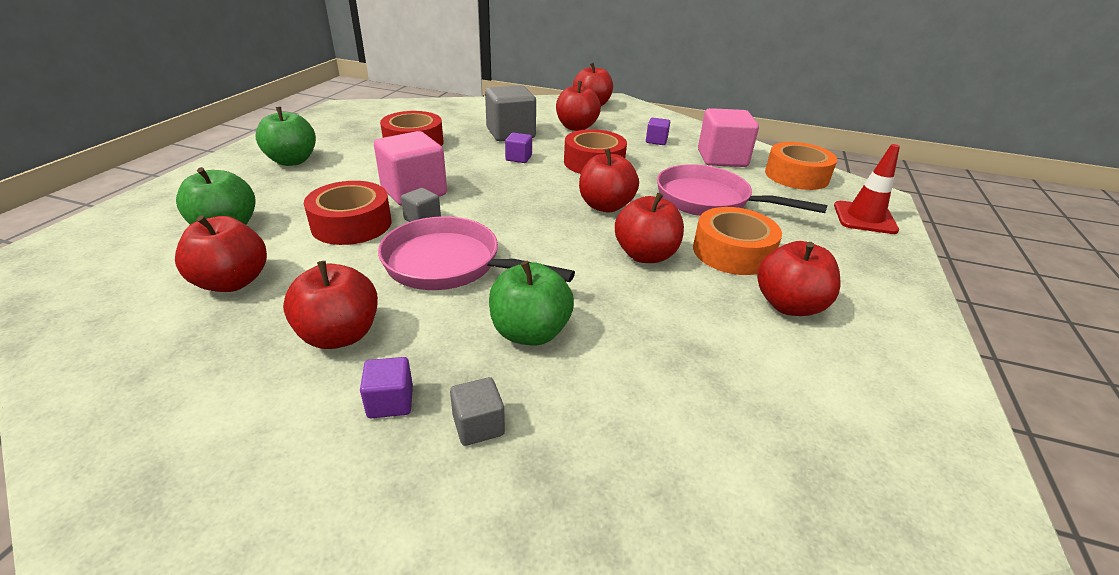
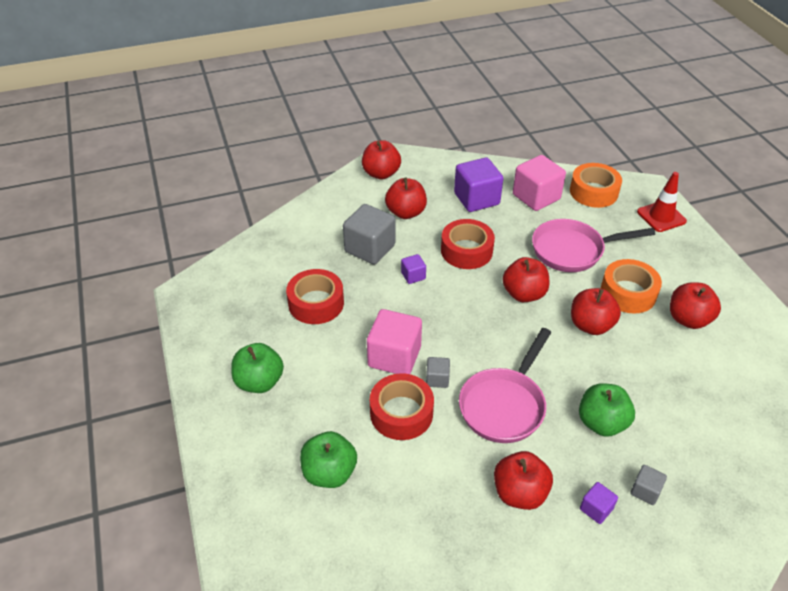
camera: 35 degrees left, 10 degrees up
red apple [175,215,267,292] -> none
pink pan [378,216,575,290] -> pink pan turned 45 degrees counterclockwise [459,328,552,443]
purple cube [646,117,670,145] -> purple cube [454,157,503,212], size x2.04

